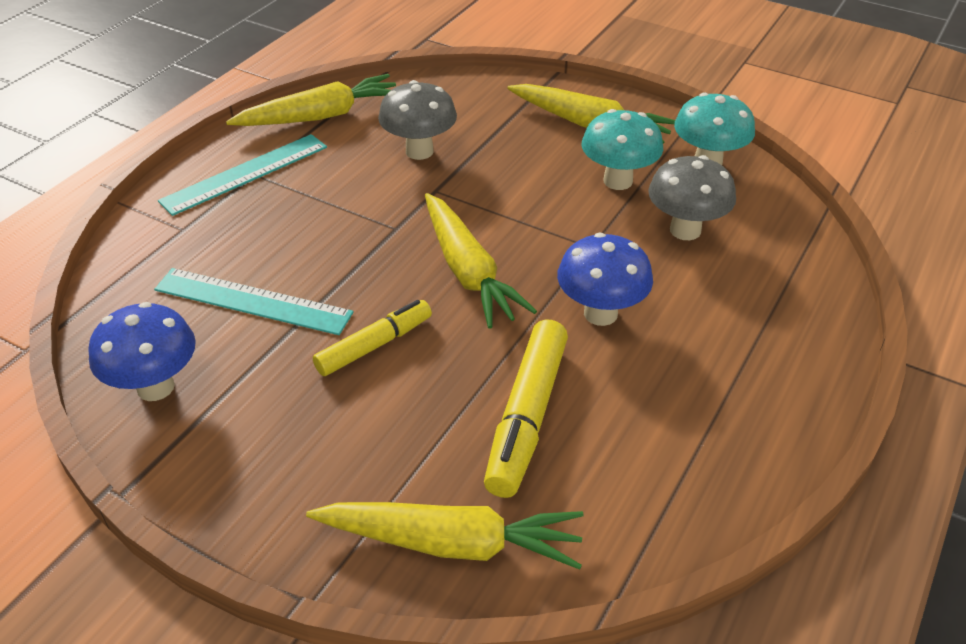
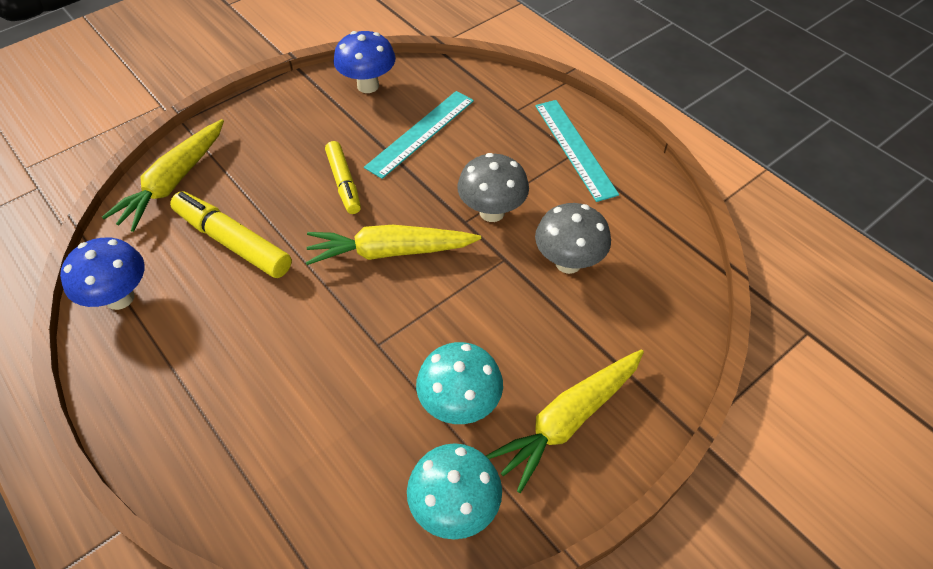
camera: 110 degrees right, 10 degrees up
yellow carrot [226,74,396,126] -> none
blue mushroom [557,233,653,326] -> blue mushroom moved to [60,238,144,310]
grey mushroom [648,155,736,240] -> grey mushroom moved to [457,153,529,222]

